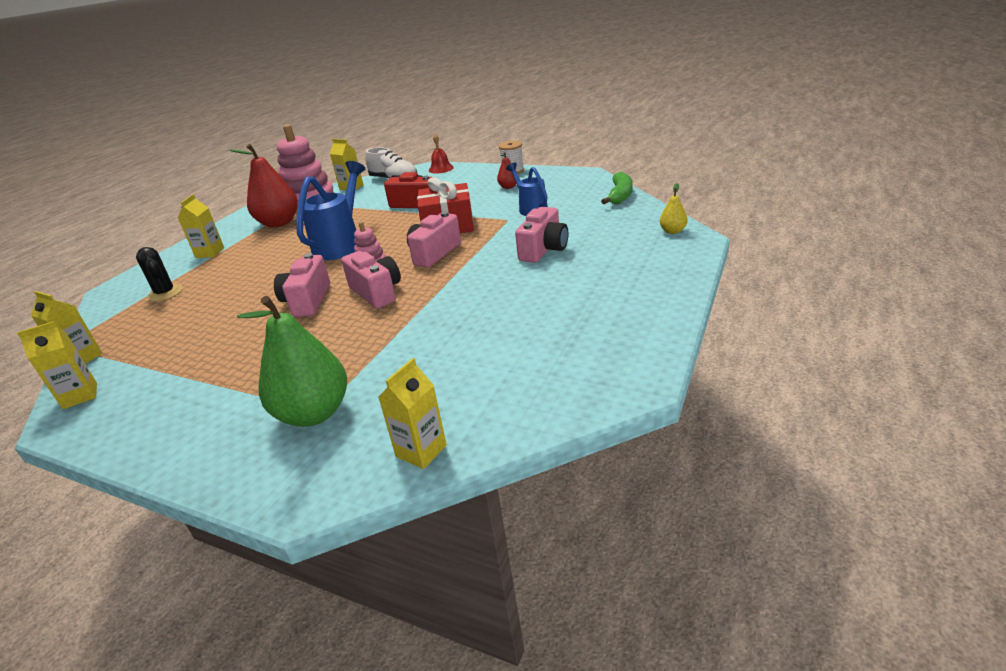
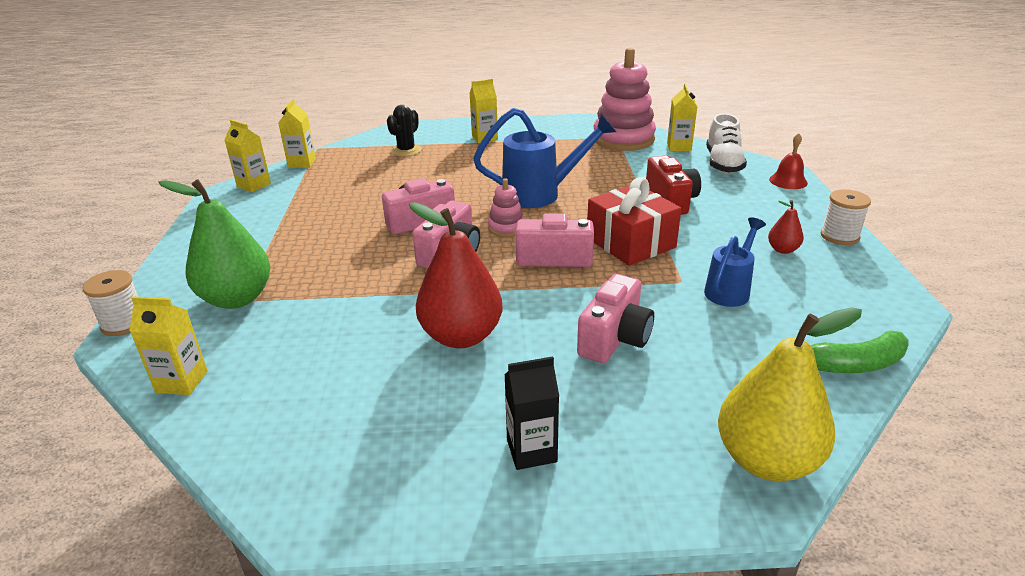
camera: 60 degrees right, 0 degrees up
red pear [229,144,298,228] -> red pear moved to [409,202,502,348]
pink camera [515,207,568,263] -> pink camera turned 60 degrees counterclockwise [577,274,654,363]
yellow pear [660,183,688,234] -> yellow pear [718,307,862,481], size x2.17
none -> white spool [83,270,138,336]
none -> black carton [505,357,559,470]

